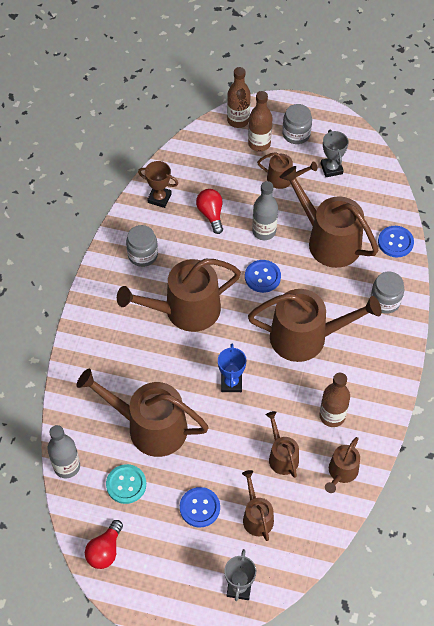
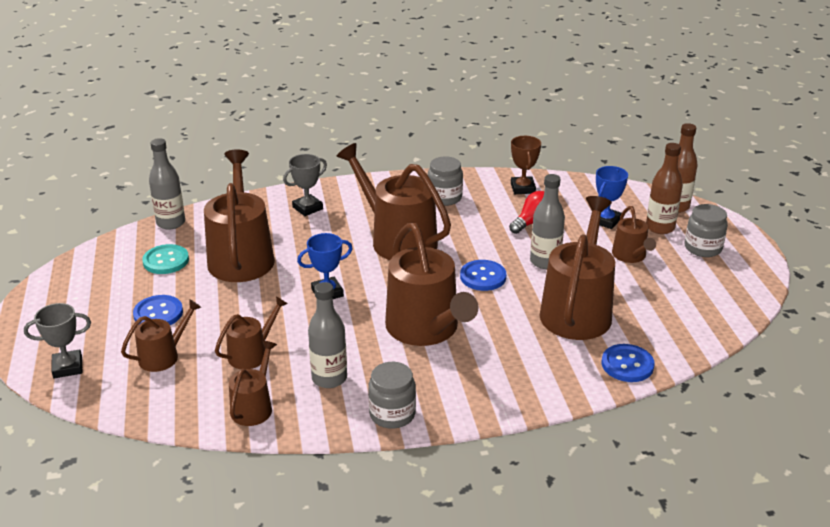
camera: 65 degrees right, 25 degrees down
red light bulb [85,520,123,569] -> none
brown bottle [320,373,350,427] -> grey bottle [308,282,347,388]
grey trophy [321,130,349,177] -> grey trophy moved to [283,154,327,216]
brown watering can [325,437,360,493] -> brown watering can turned 105 degrees clockwise [229,340,277,426]
grey jar [370,271,405,314] -> grey jar moved to [368,362,416,429]
none -> blue trophy [596,166,628,229]

